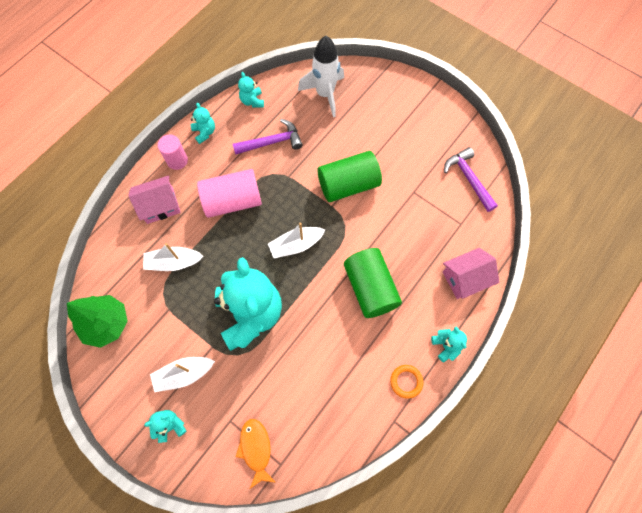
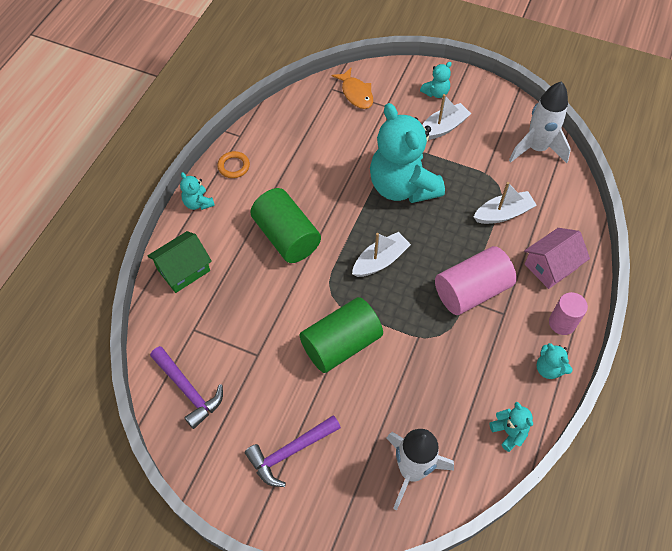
camera: 165 degrees right, 10 degrees down
green tree [67,295,128,348] -> white rocket [509,81,571,163]
purple hammer [233,119,303,155] -> purple hammer moved to [245,415,341,487]
pink house [443,248,499,299] -> green house [147,231,212,293]

